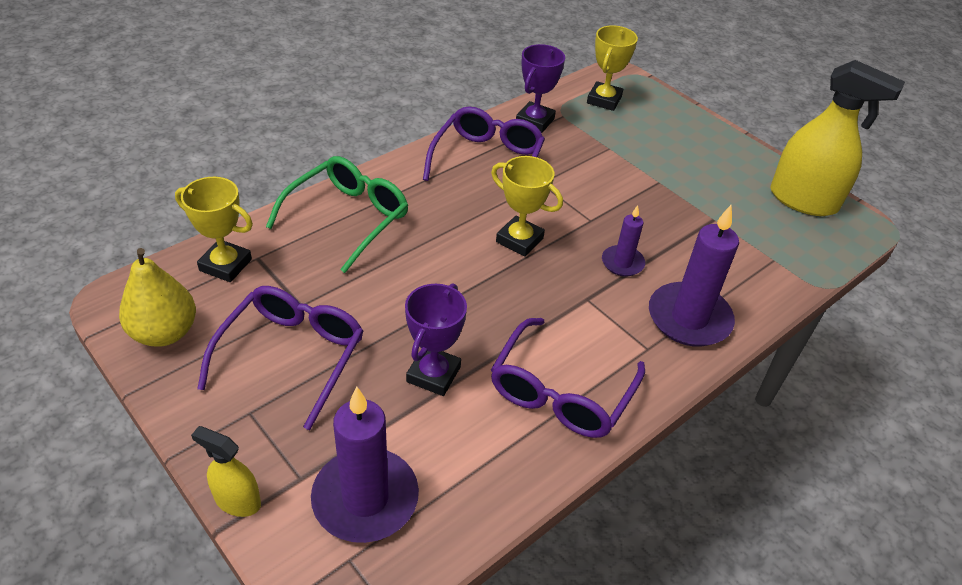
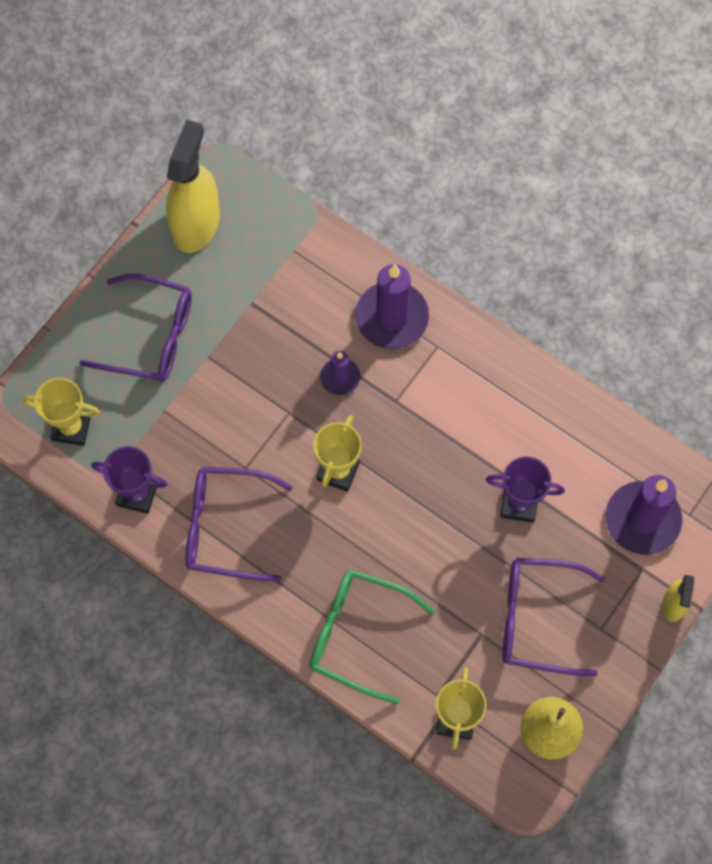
camera: 100 degrees left, 25 degrees up
purple glasses [491,318,645,438] -> purple glasses moved to [80,274,192,382]

